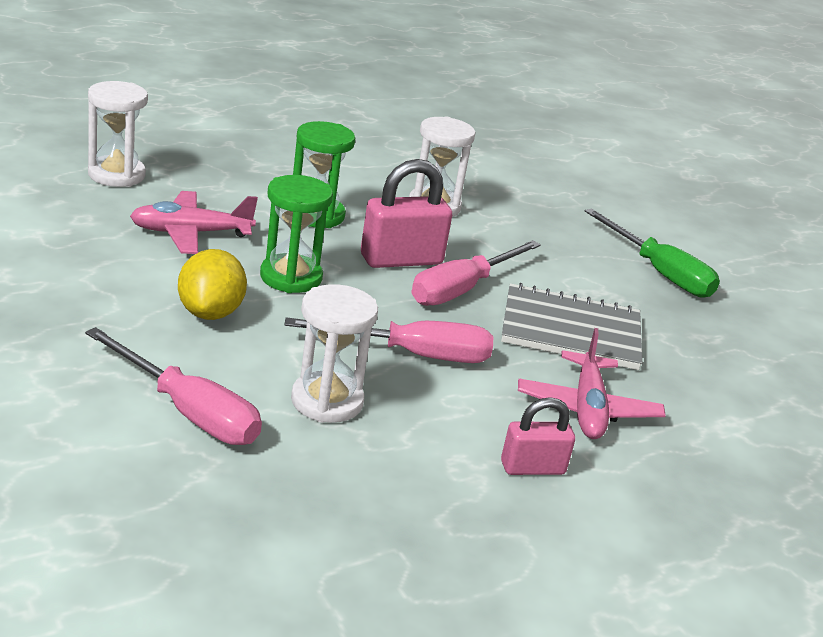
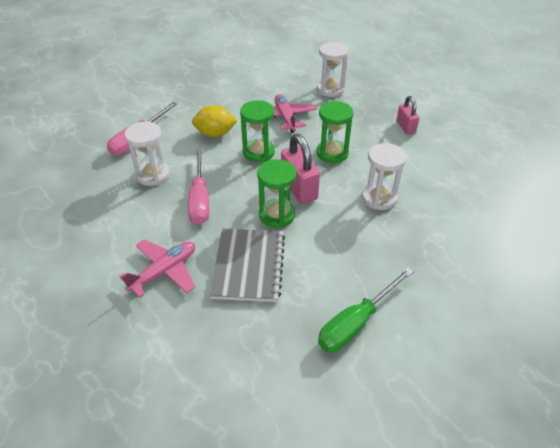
camera: 90 degrees right, 15 degrees up
pink screwdriver [411,240,541,306] -> green hourglass [257,159,296,228]
pink padlock [501,397,575,475] -> pink padlock moved to [397,96,419,134]
pink plane [518,328,666,439] -> pink plane turned 135 degrees clockwise [119,239,195,298]

